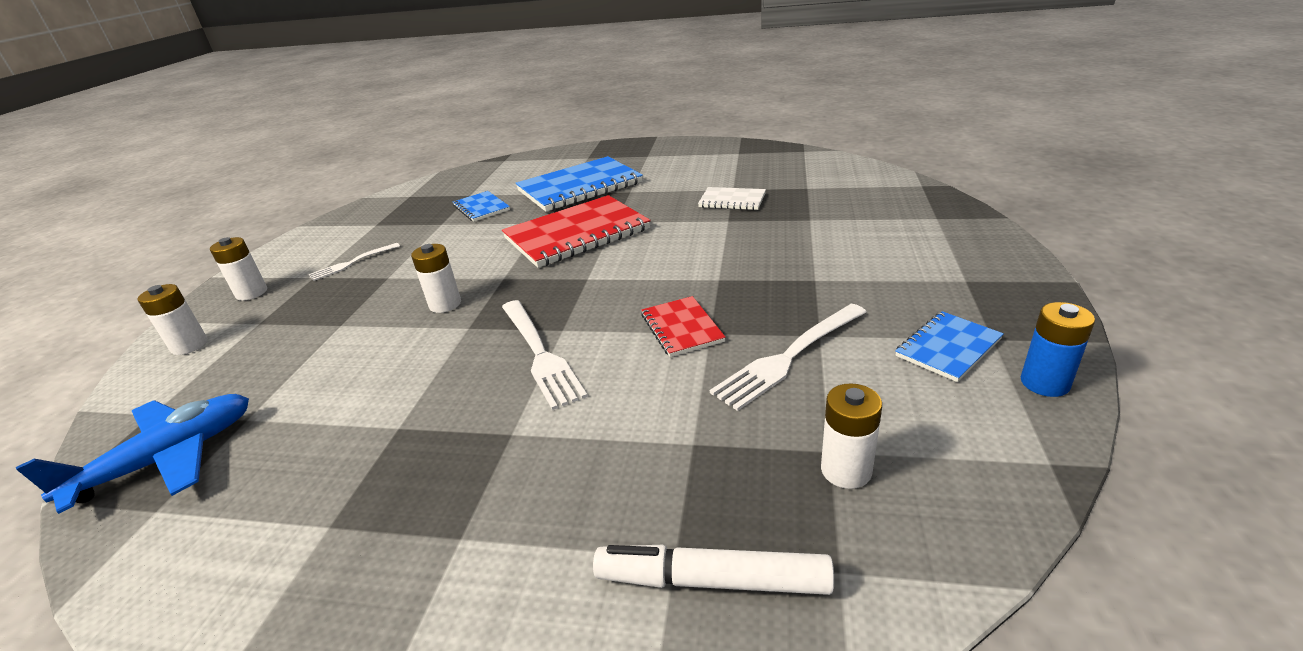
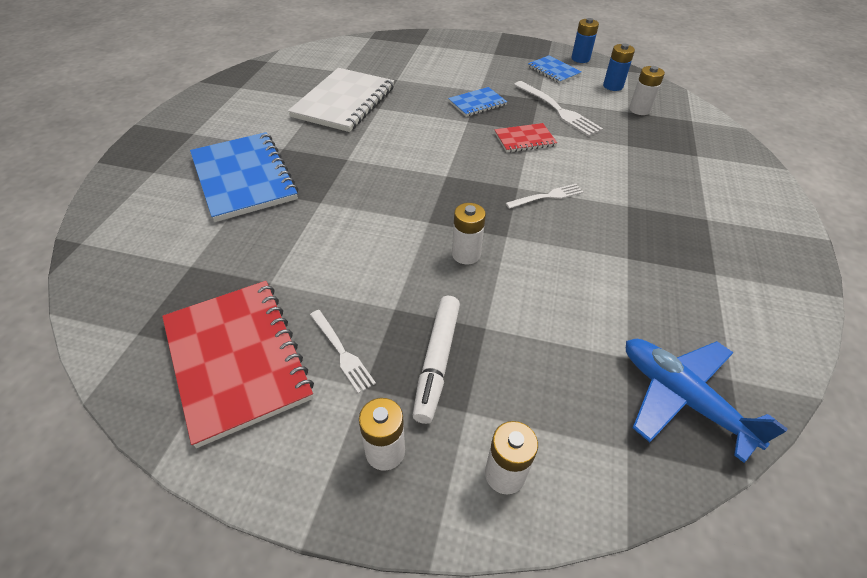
camera: 90 degrees left, 15 degrees up
blue notebook [453,191,510,222] -> blue notebook moved to [448,87,507,117]
red notebook [502,195,651,268] -> red notebook moved to [162,281,314,448]
white fork [502,300,588,410] -> white fork [506,184,584,209], size x0.61
white marker [593,545,834,595] -> white marker moved to [413,296,460,424]
white notebook [698,187,766,210] -> white notebook [288,68,394,132], size x1.96
none -> blue battery [603,43,635,91]

